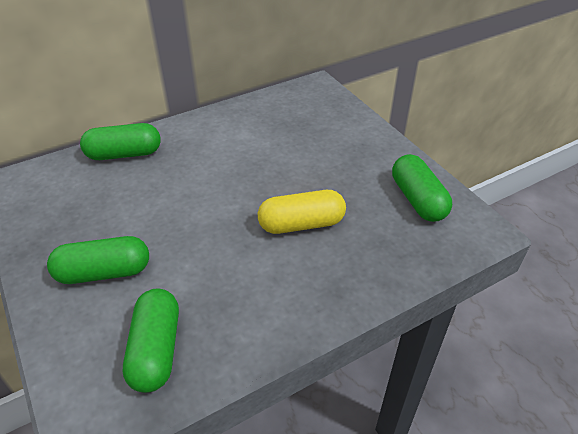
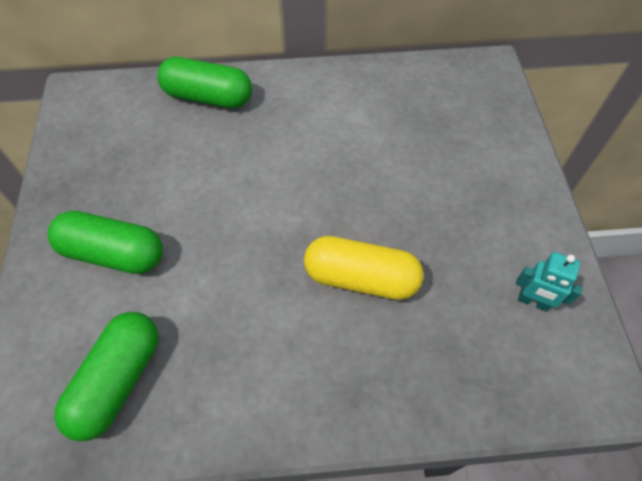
camera: 25 degrees right, 15 degrees up
green capsule [392,154,452,222] -> turquoise robot [516,252,583,312]

